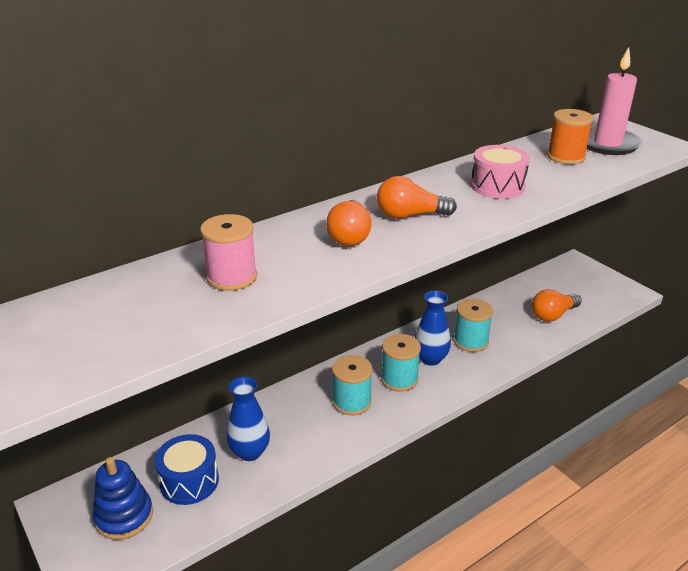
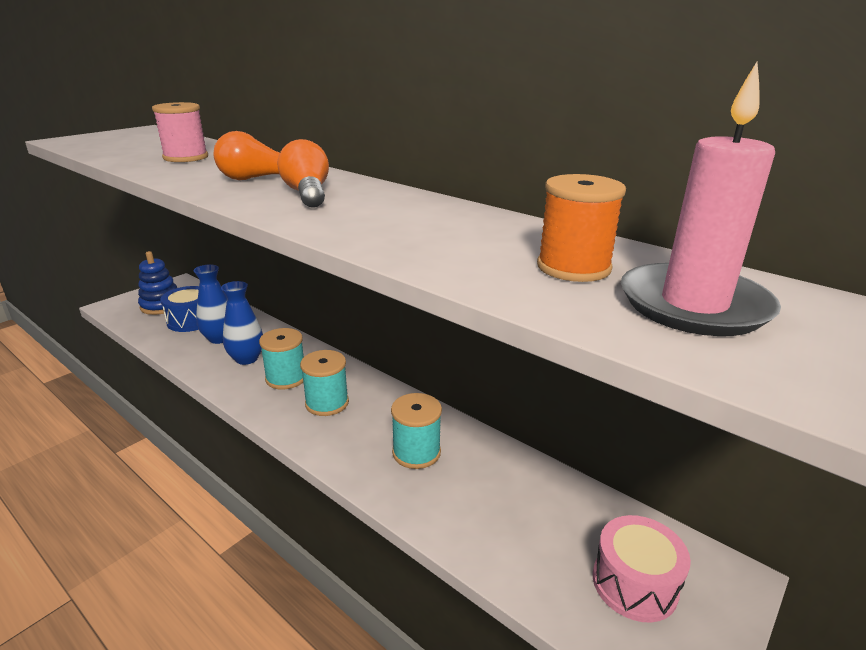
camera: 75 degrees right, 5 degrees down
blue vase [415,290,451,366] -> blue vase moved to [221,281,263,365]
pink drum [471,145,530,199] -> pink drum moved to [593,515,691,623]
orange light bulb [532,289,581,322] -> none

